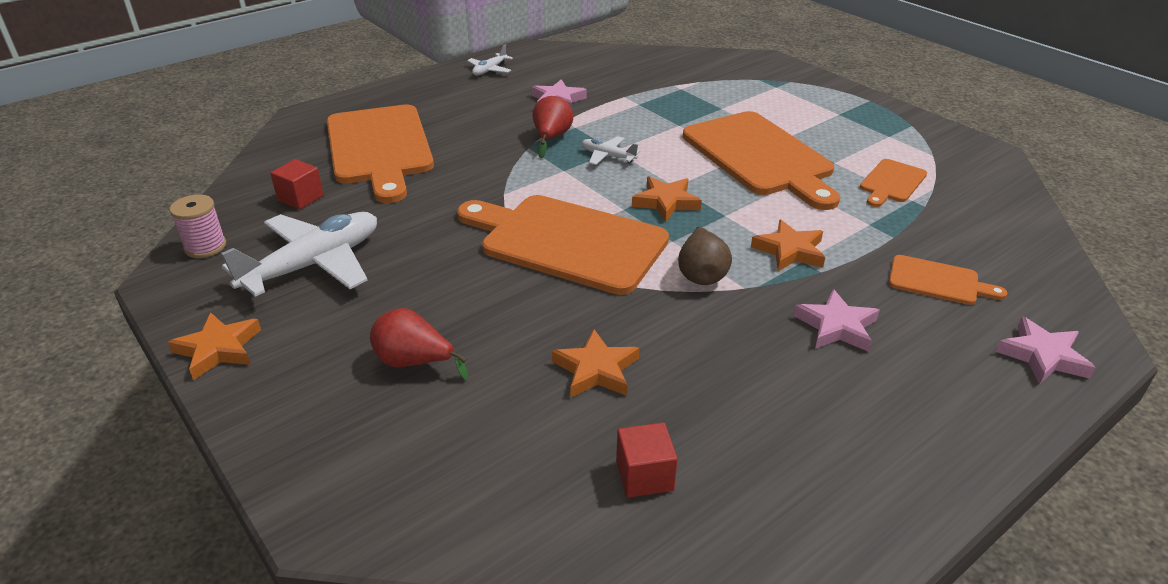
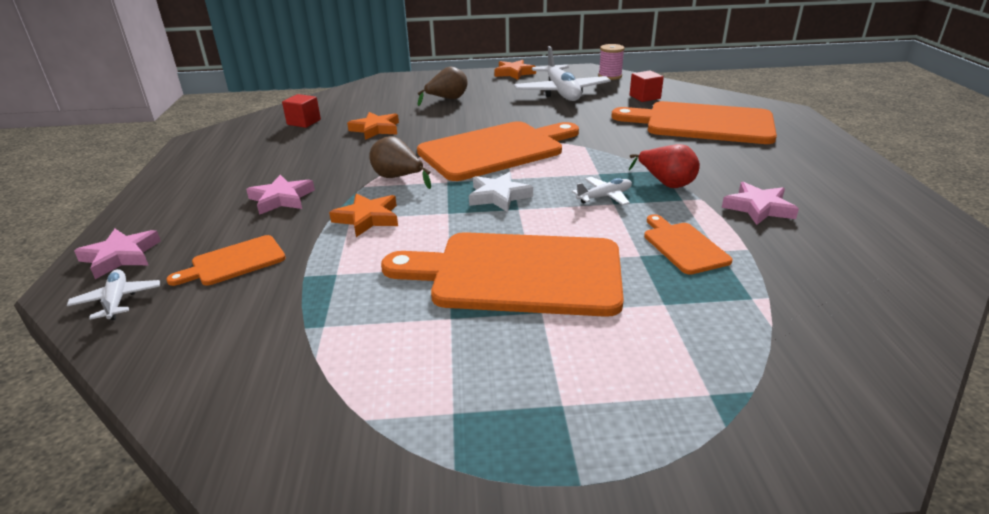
camera: 125 degrees right, 5 degrees down
red pear [370,308,468,380] -> brown pear [418,67,468,106]
white plane [467,44,513,75] -> white plane moved to [67,269,160,320]
orange star [632,176,702,222] -> white star [469,172,533,212]
orange cutting board [860,159,927,207] -> orange cutting board moved to [644,214,732,275]

